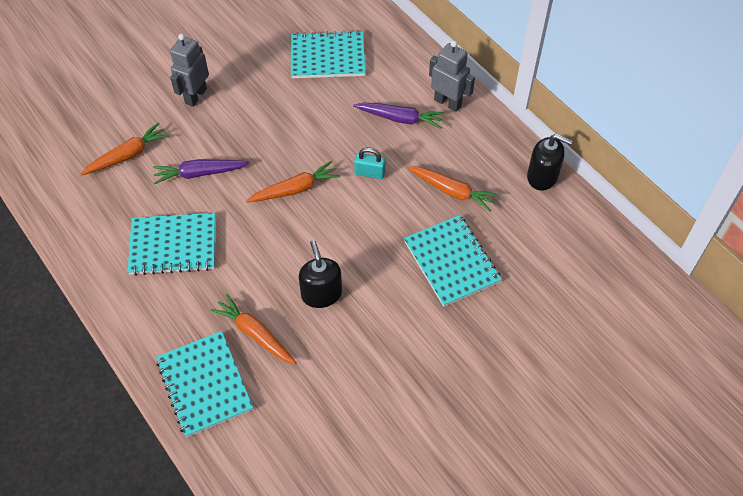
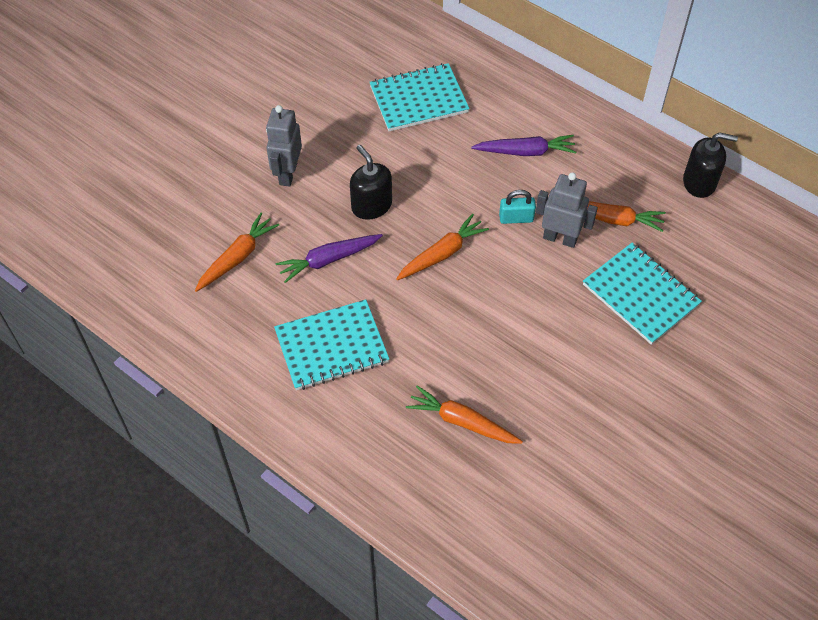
camera: 15 degrees left, 0 degrees up
turquoise notebook [156,331,253,437] -> none
black soap dispenser [299,240,342,308] -> black soap dispenser moved to [350,145,392,220]
grey robot [429,41,475,112] -> grey robot moved to [536,172,598,248]

